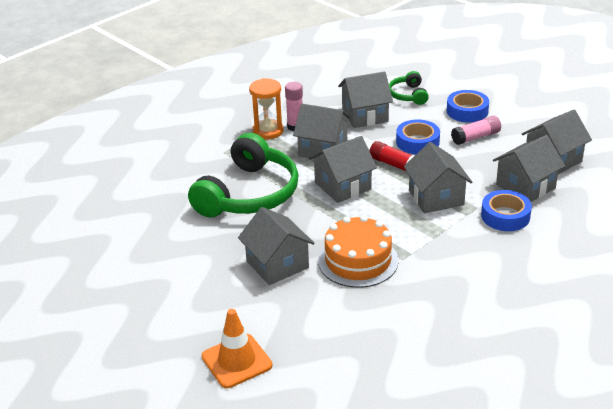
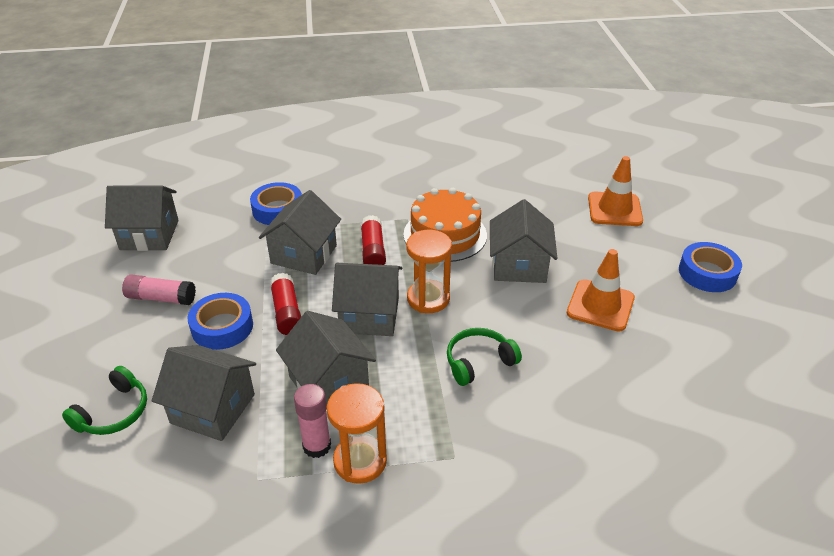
camera: 145 degrees left, 5 degrees up
green headphones [188,133,298,217] -> green headphones [447,328,522,386], size x0.47
blue tape [447,90,489,123] -> blue tape moved to [679,242,742,292]
grey house [493,135,565,202] -> none
none -> red glue stick [361,215,386,265]
none -> orange hourglass [406,230,452,313]
none -> orange traffic cone [567,249,635,331]

